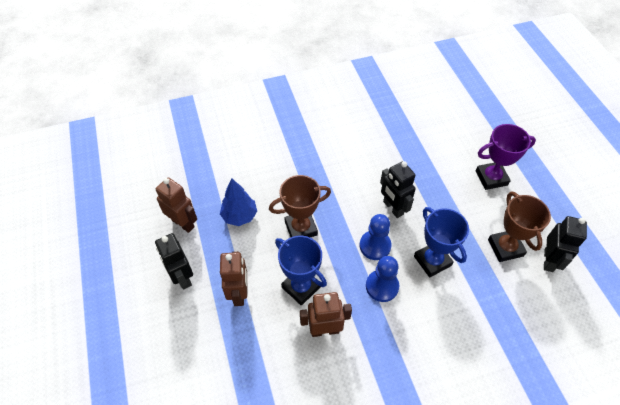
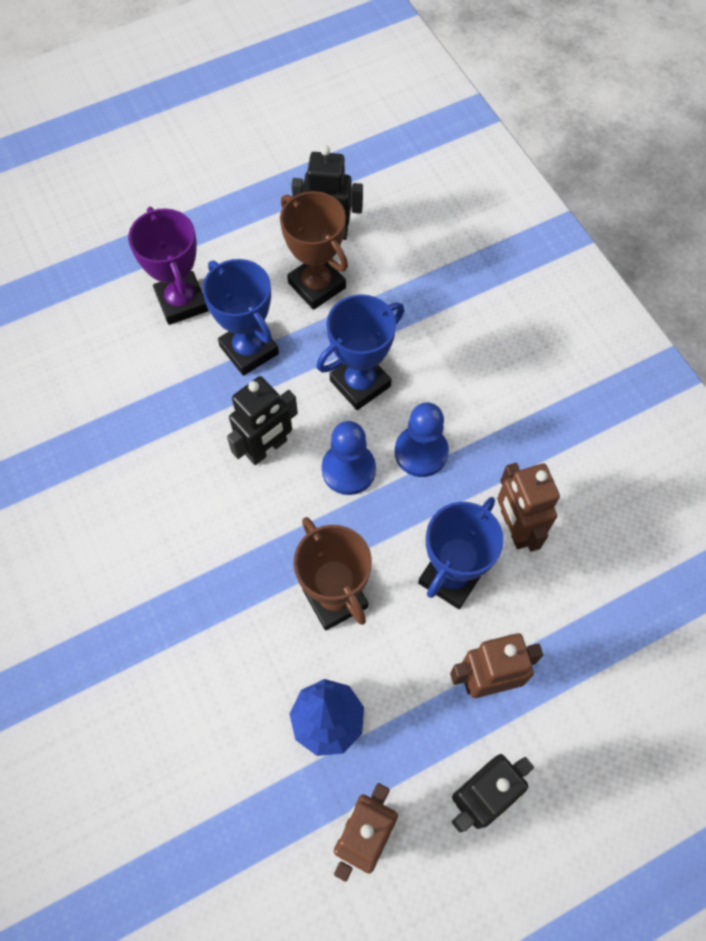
camera: 100 degrees left, 10 degrees up
brown trophy [488,192,551,262] -> brown trophy turned 75 degrees clockwise [280,191,348,310]
none -> blue trophy [202,259,279,376]

